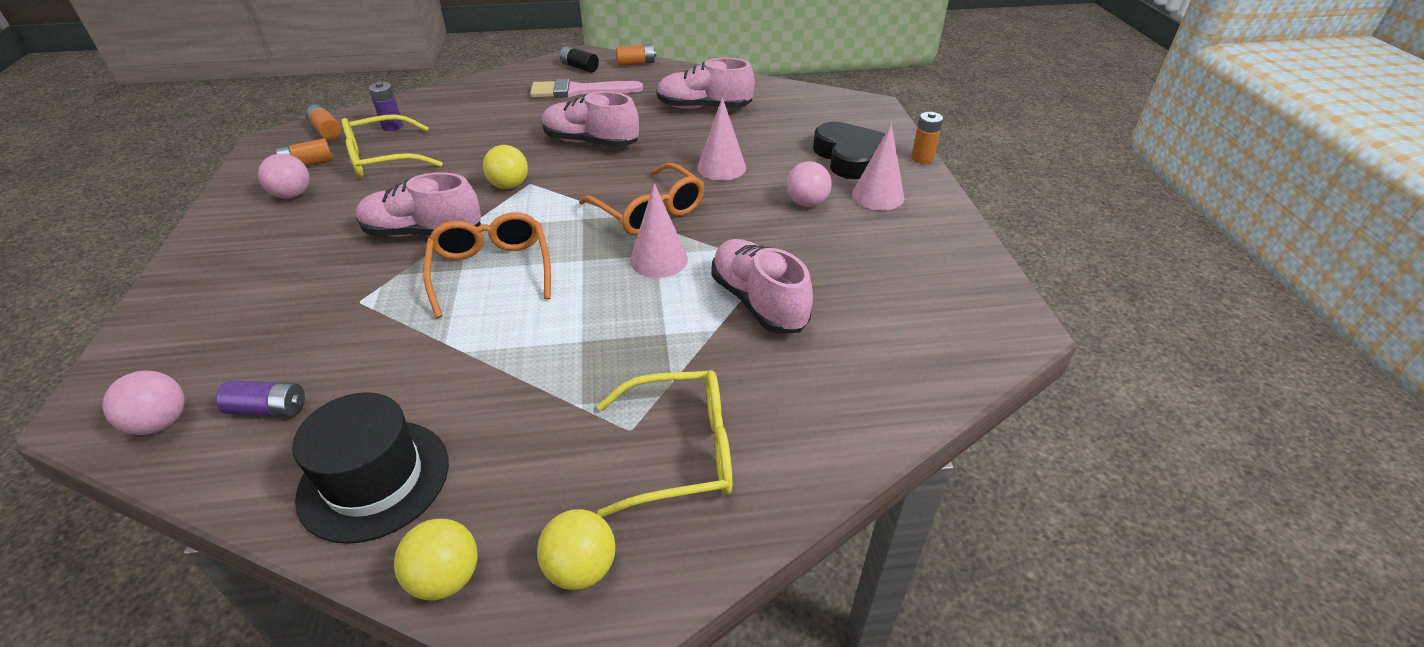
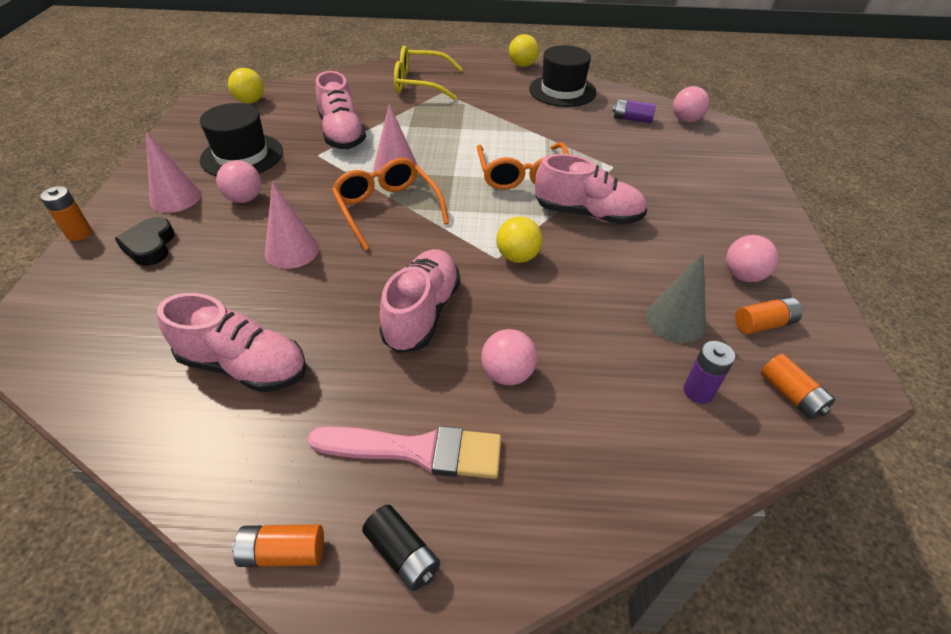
camera: 170 degrees left, 5 degrees up
yellow glasses [341,114,443,178] -> grey cone [646,253,706,343]
yellow ball [537,509,616,590] -> yellow ball moved to [228,68,264,104]
pink shoe [542,91,639,148] -> pink shoe turned 105 degrees counterclockwise [379,249,460,353]
black heart [813,122,885,179] -> black heart [115,217,174,266], size x0.65
none -> black hat [200,103,283,176]
none -> pink ball [481,329,537,385]

